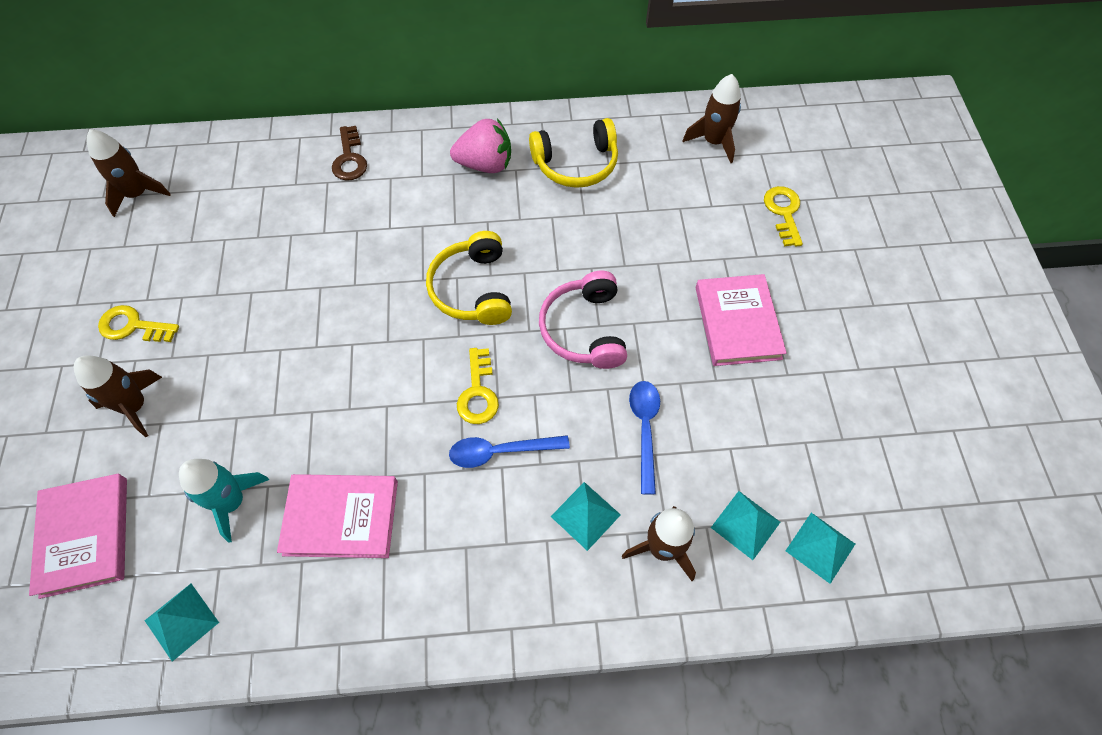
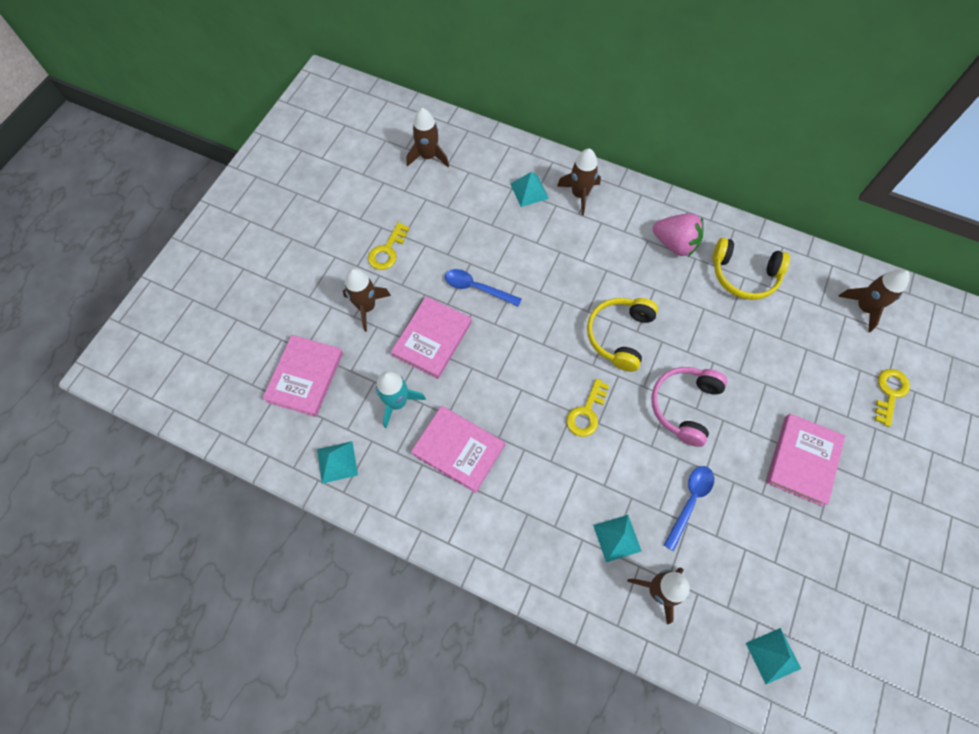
camera: 30 degrees right, 5 degrees up
yellow key [98,305,179,342] -> yellow key turned 105 degrees counterclockwise [368,222,410,270]
brown key [332,126,367,180] -> brown rocket [557,148,601,215]
blue spoon [449,435,570,468] -> blue spoon moved to [445,269,522,307]
turquoise pyramid [711,491,780,560] -> turquoise pyramid moved to [511,172,549,207]
none -> pink book [391,296,472,379]

